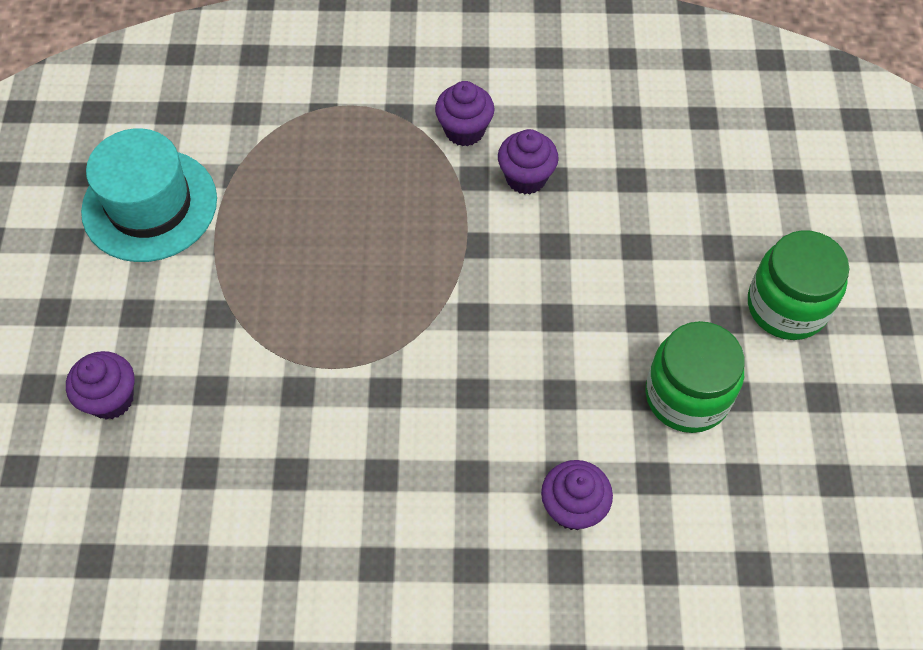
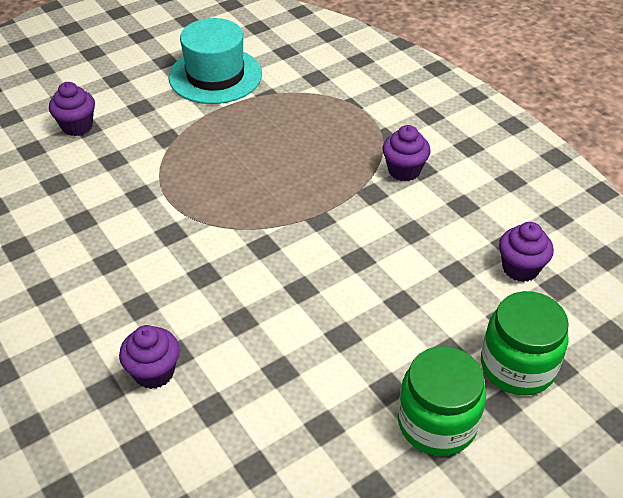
camera: 55 degrees right, 15 degrees down
purple cupcake [498,129,559,194] -> purple cupcake moved to [499,222,554,282]
green jar [645,321,745,433] -> green jar moved to [481,291,569,395]

